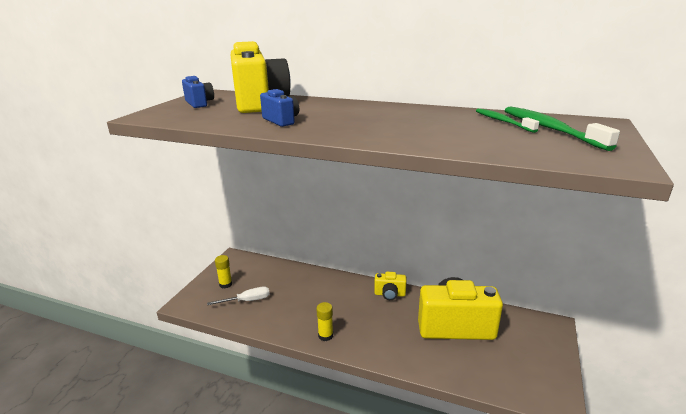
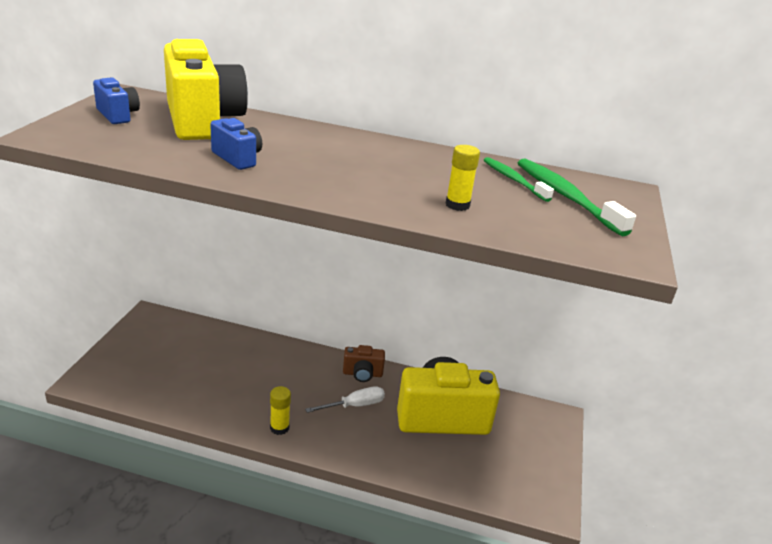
camera: 10 degrees left, 5 degrees up
white screwdriver [207,286,270,305] -> white screwdriver moved to [305,386,385,413]
yellow glue stick [215,255,232,289] -> yellow glue stick moved to [445,145,480,211]
yellow camera [374,272,406,300] -> brown camera [343,345,385,382]

